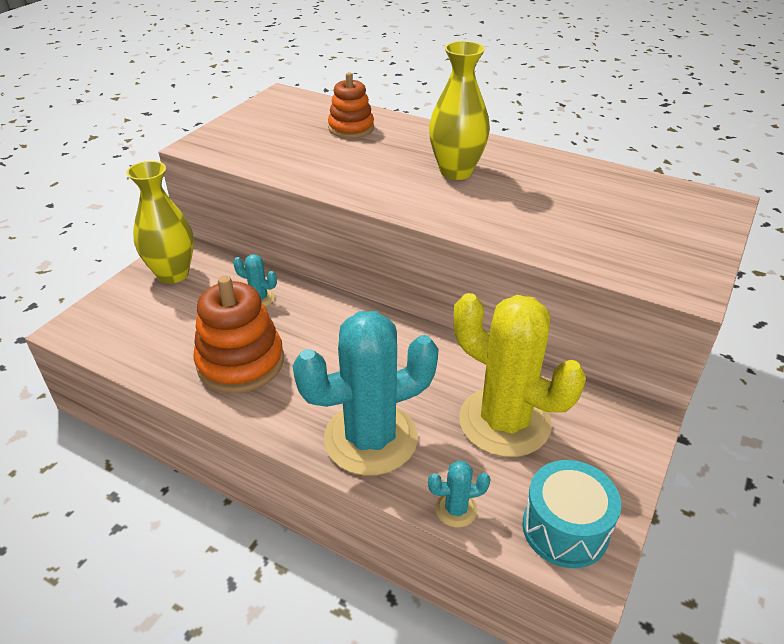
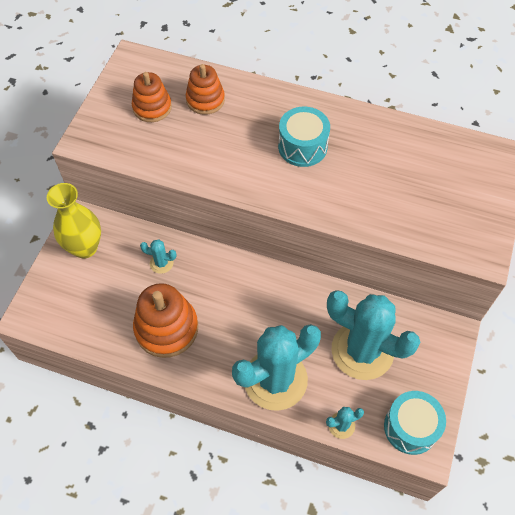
camera: 10 degrees left, 20 degrees up
yellow vase [429,41,490,180] -> turquoise drum [278,107,330,167]
yellow cactus [454,293,586,457] -> turquoise cactus [327,290,420,380]
none -> orange stacking toy [132,72,172,122]

